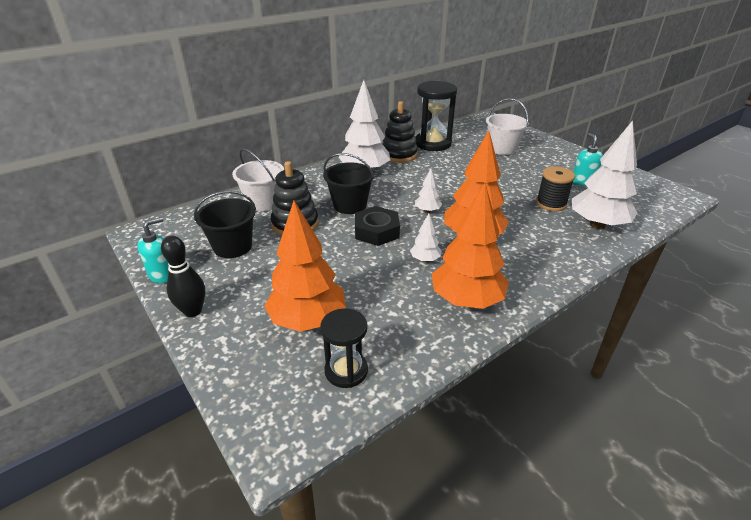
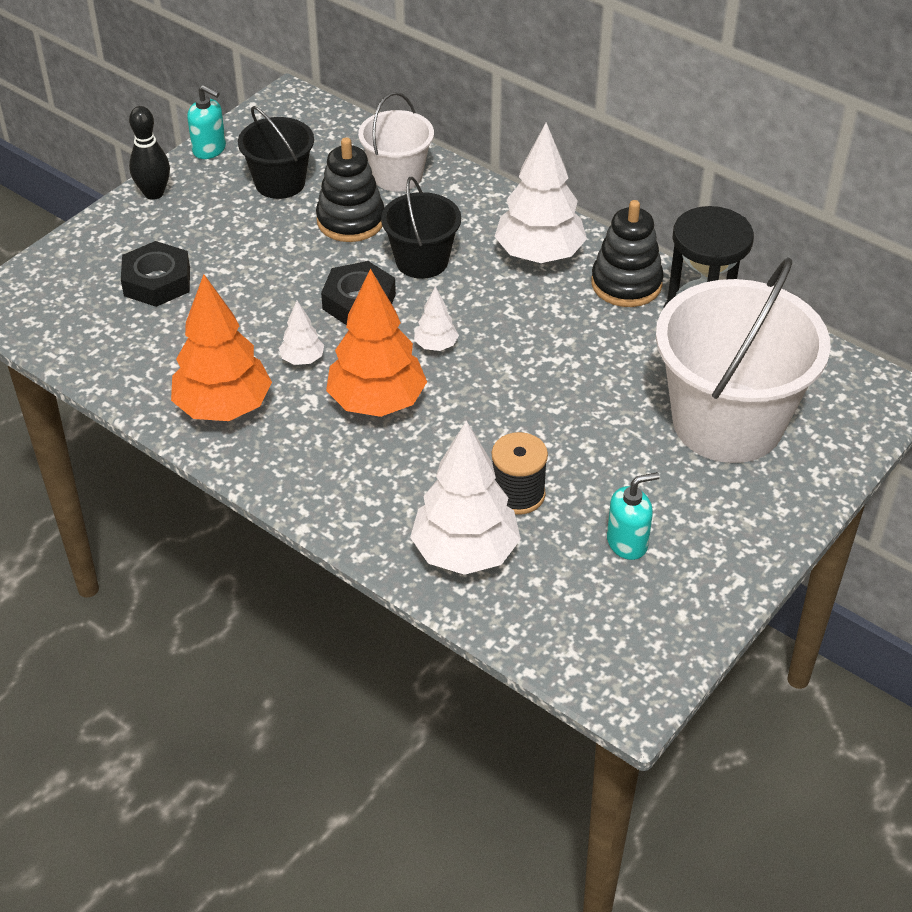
camera: 75 degrees right, 10 degrees up
orange tree [264,201,346,332] -> black nut [121,241,190,307]
black hourglass [320,308,368,388] -> none
white bucket [486,98,529,155] -> white bucket [656,257,831,463], size x1.91

